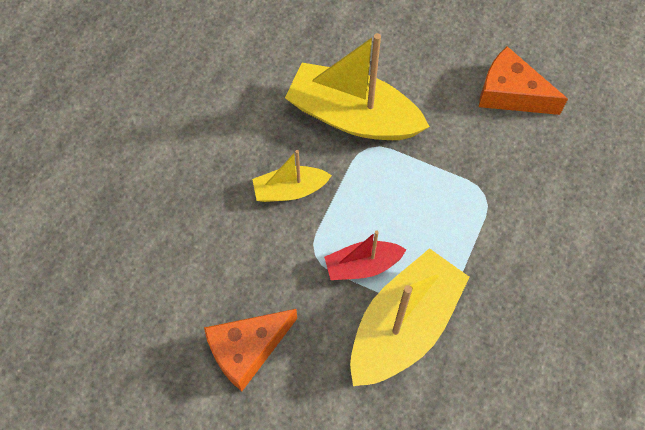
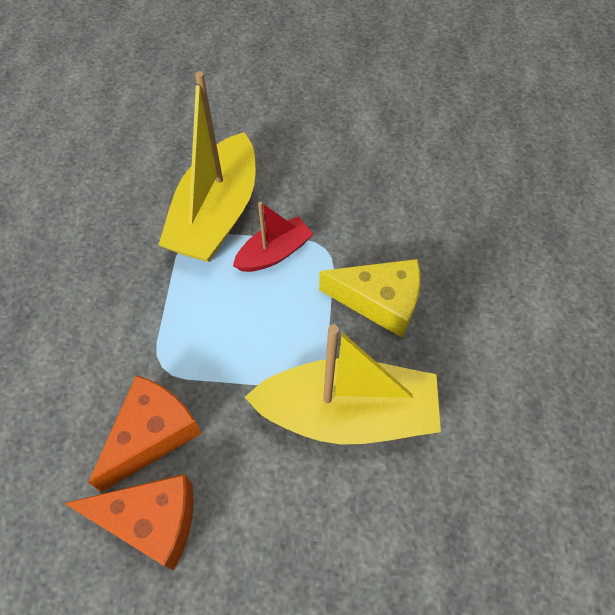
camera: 160 degrees right, 5 degrees down
orange cheese [204,309,297,391] -> orange cheese moved to [88,375,202,492]
yellow boat [252,150,332,202] -> yellow cheese [319,259,420,338]

